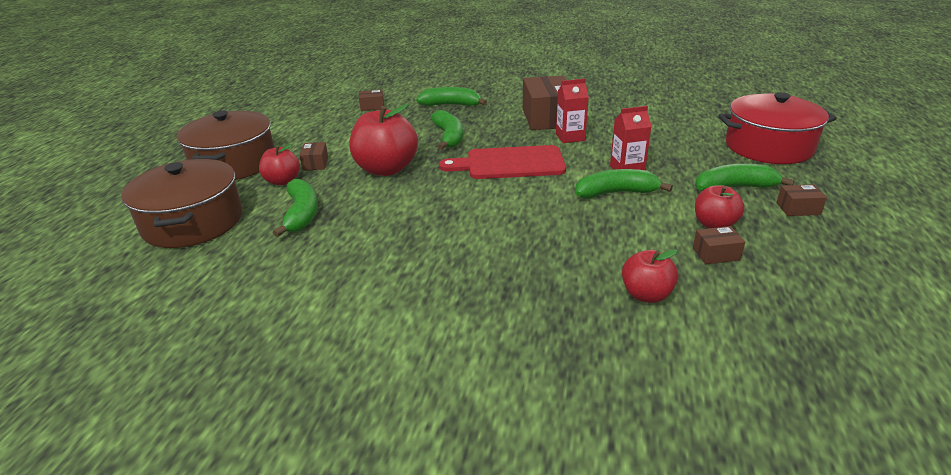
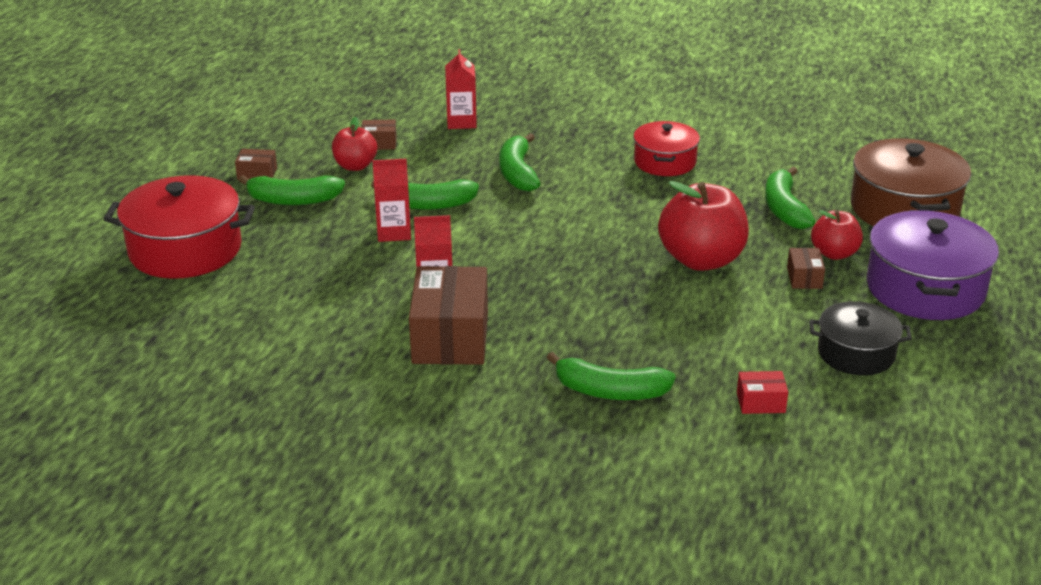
camera: 175 degrees left, 0 degrees up
brown pot [177,110,274,180] -> purple pot [866,210,999,320]
brown box [359,90,384,111] -> red box [737,371,788,414]
green banana [431,110,463,150] -> green banana moved to [499,133,541,191]
red cutting board [439,145,566,179] -> none
red apple [622,250,678,303] -> red carton [445,49,477,129]
none -> red pot [633,121,700,176]
none -> black pot [809,301,912,375]

